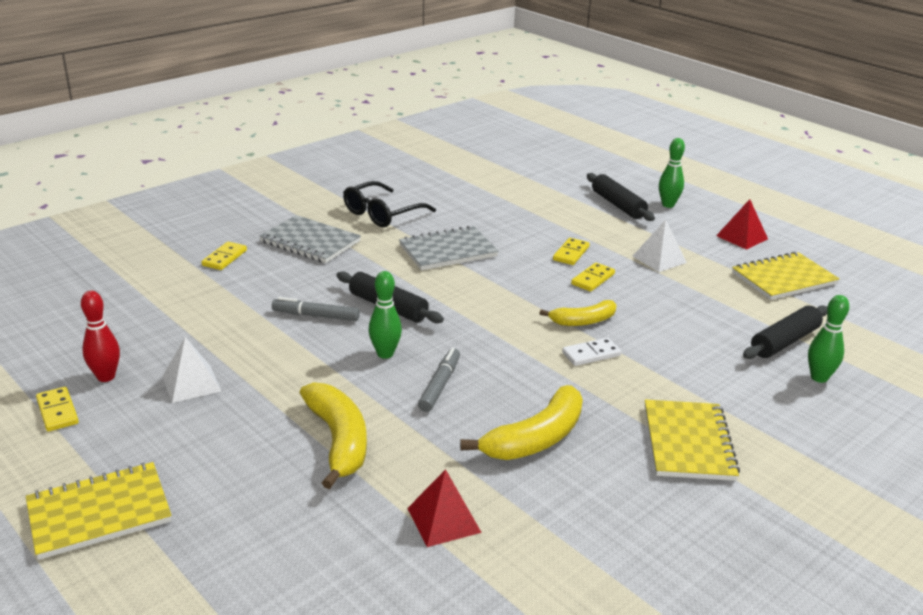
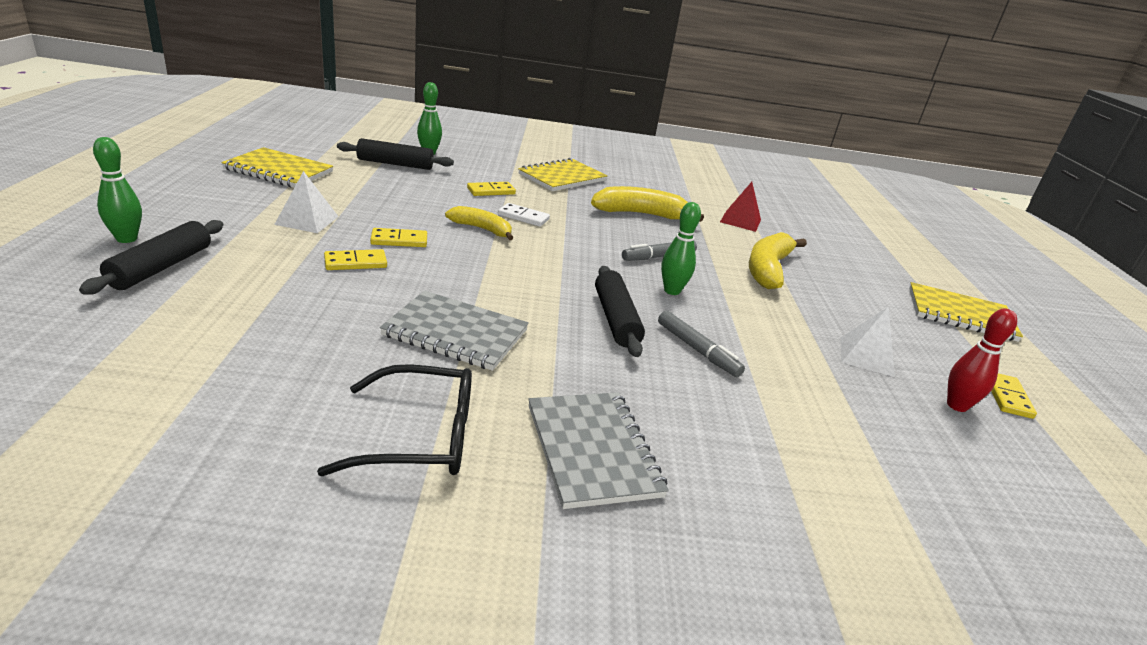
camera: 140 degrees left, 0 degrees up
yellow domino [202,242,247,270] -> yellow domino moved to [467,182,516,196]
red pyramid [716,199,768,250] -> none

